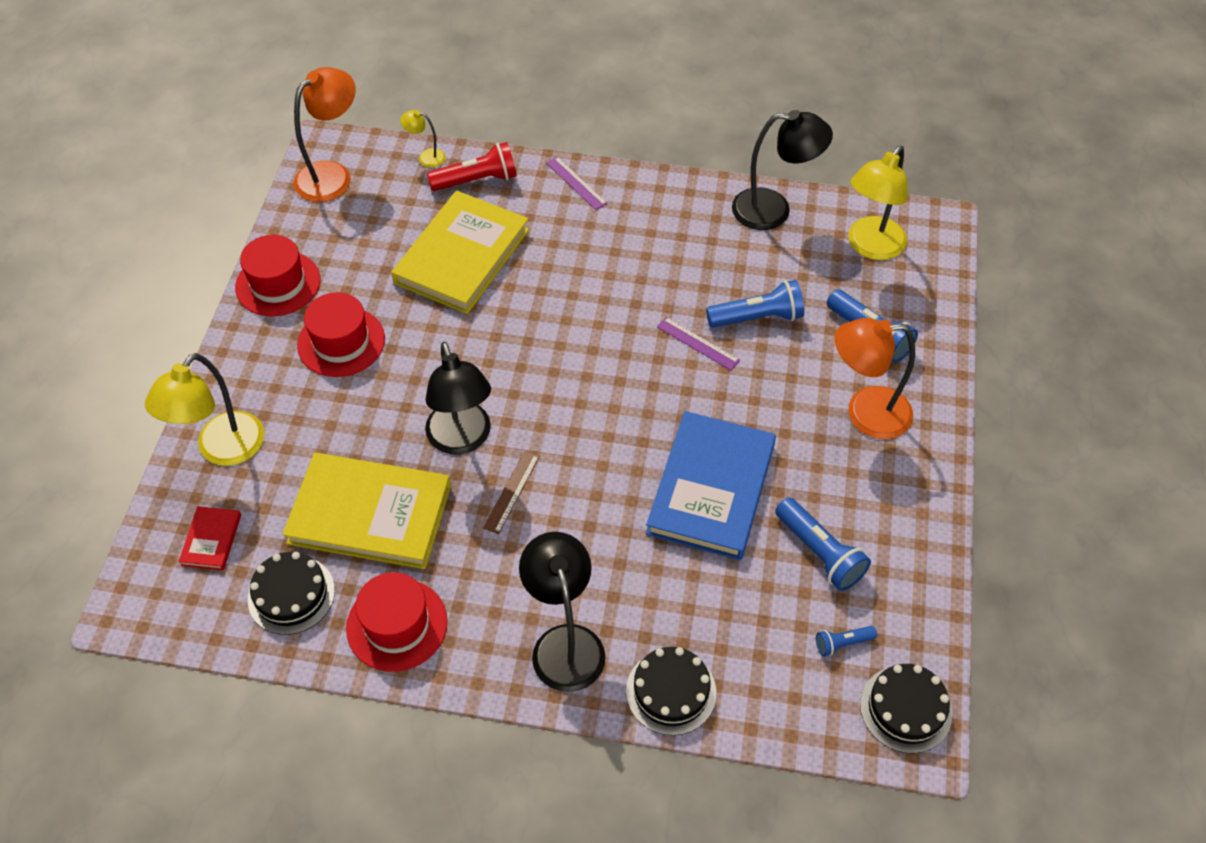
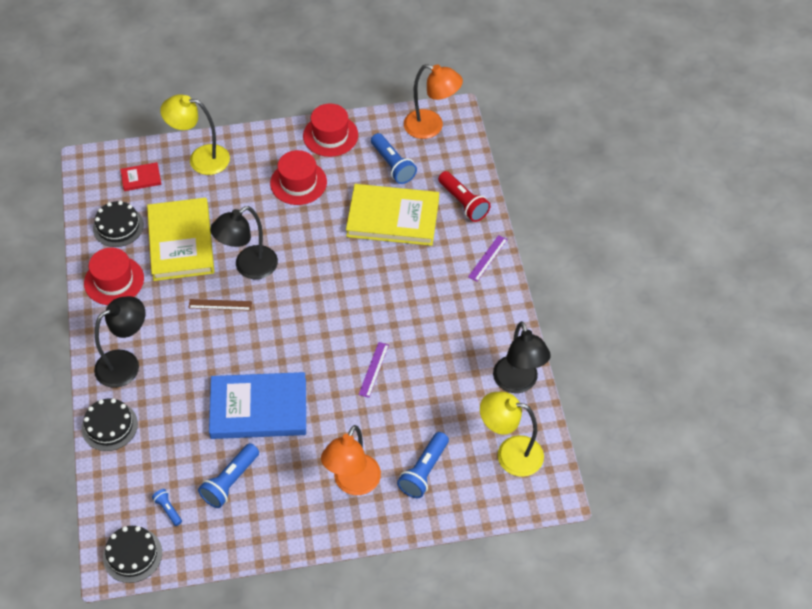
camera: 70 degrees right, 0 degrees up
yellow lamp [400,110,446,168] -> none
blue flashlight [706,280,804,328] -> blue flashlight moved to [371,133,417,184]
orange lamp [835,318,915,439] -> orange lamp turned 135 degrees counterclockwise [321,425,381,495]

